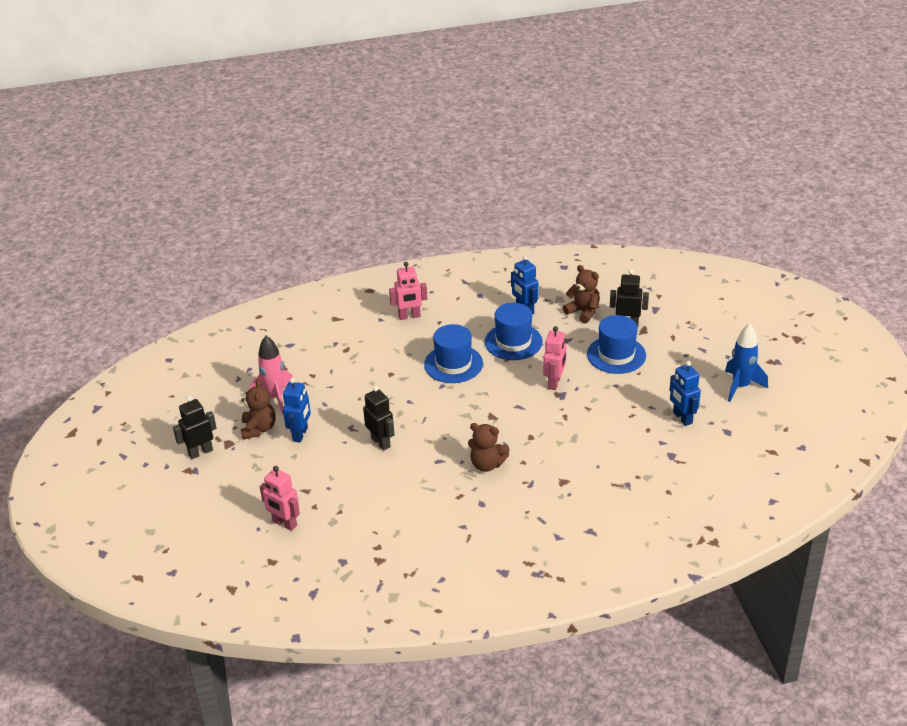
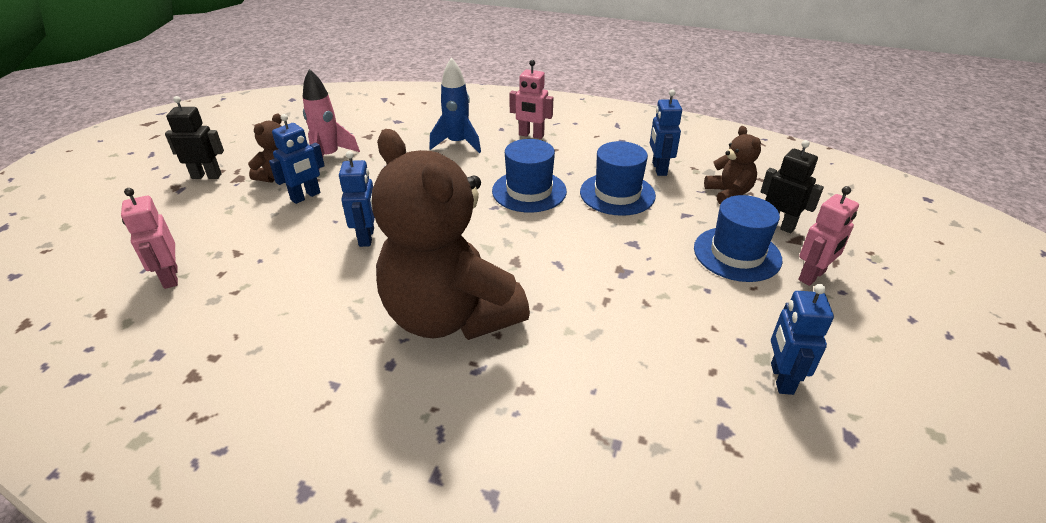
camera: 30 degrees right, 0 degrees up
black robot [363,386,395,451] -> blue robot [339,151,375,247]
brown teddy bear [468,423,510,472] -> brown teddy bear [372,129,530,340], size x2.29
pink robot [543,326,567,390] -> pink robot moved to [798,186,859,286]
blue rocket [725,323,768,402] -> blue rocket moved to [429,58,481,153]

